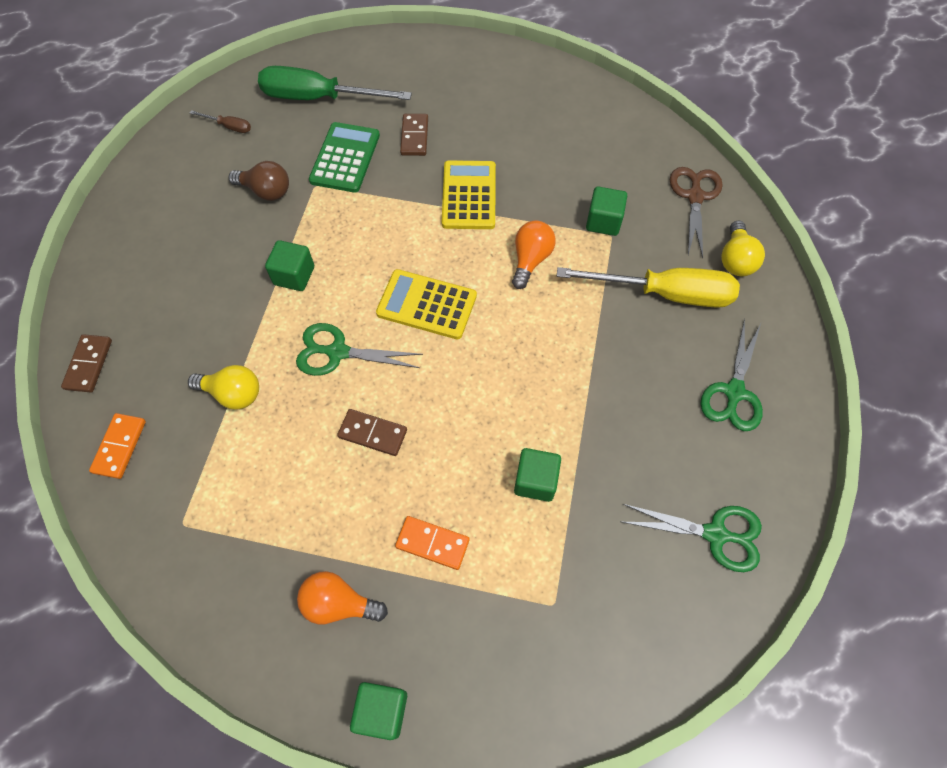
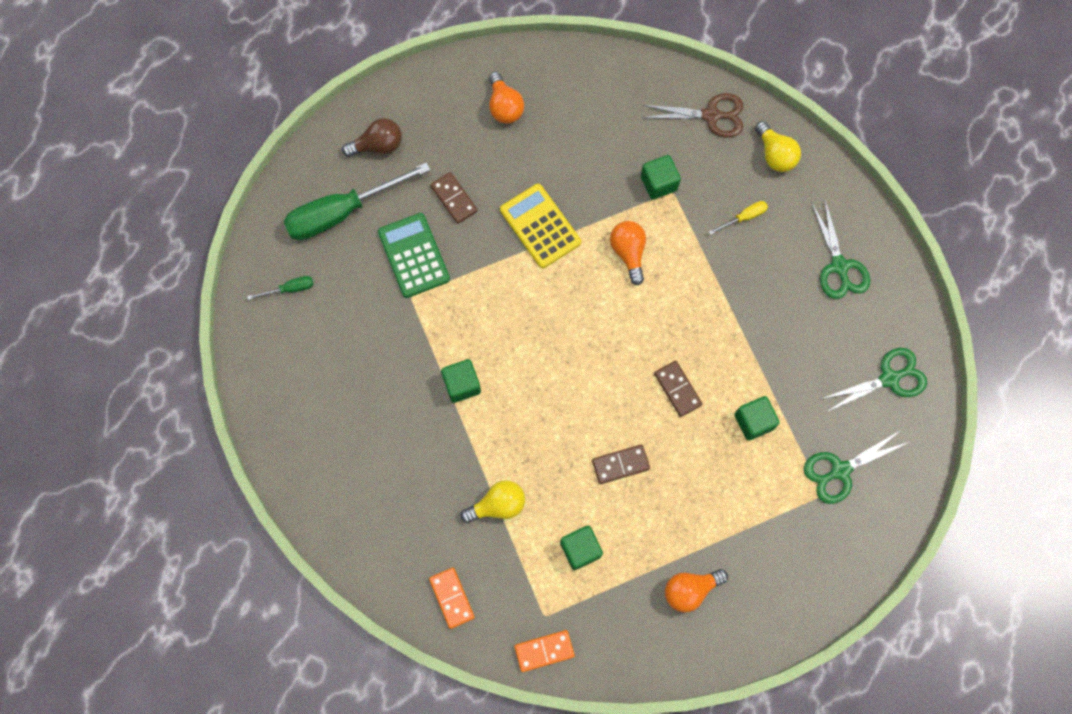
camera: 35 degrees left, 10 degrees up
brown domino [61,334,112,393] -> brown domino moved to [654,361,702,417]
brown screwdriver [190,110,251,133] -> green screwdriver [247,276,314,300]
brown light bulb [229,161,289,201] -> brown light bulb moved to [342,118,402,157]
green scissors [296,323,423,376] -> green scissors moved to [804,430,909,504]
green cube [350,682,407,740] -> green cube moved to [560,526,603,570]
yellow calculator [376,269,477,339] -> none
orange domino [395,516,469,570] -> orange domino moved to [514,630,575,672]
yellow screwdriver [557,267,740,308] -> yellow screwdriver [709,201,768,235], size x0.42
brown scissors [670,167,723,258] -> brown scissors turned 120 degrees clockwise [642,93,743,138]
none -> orange light bulb [489,72,524,124]

